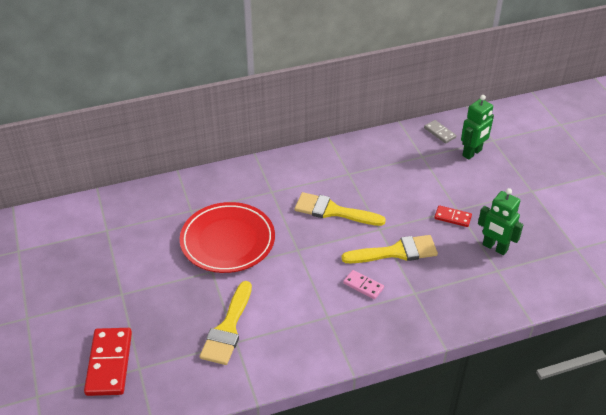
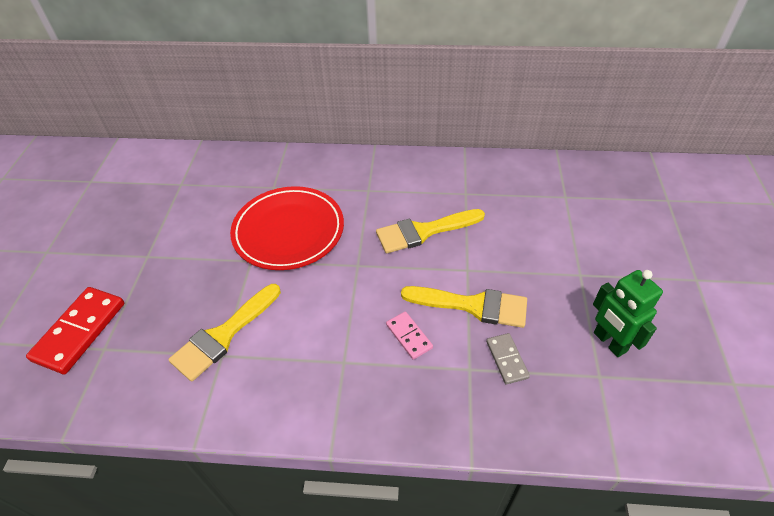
camera: 25 degrees right, 5 degrees up
yellow brush [295,192,386,226] -> yellow brush turned 60 degrees counterclockwise [376,209,485,253]
grey domino [424,120,457,144] -> grey domino moved to [486,333,530,384]
red domino [434,205,472,227] -> none
green robot [461,95,494,160] -> none

